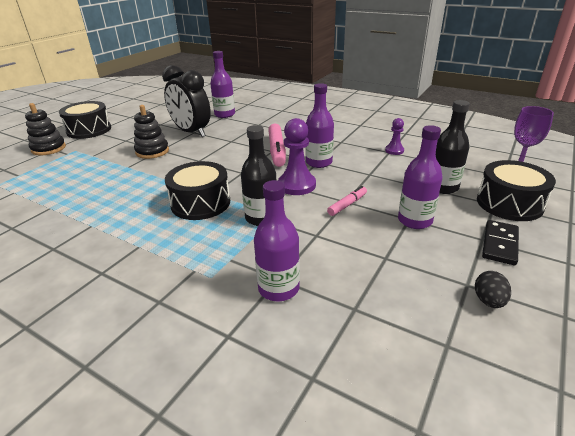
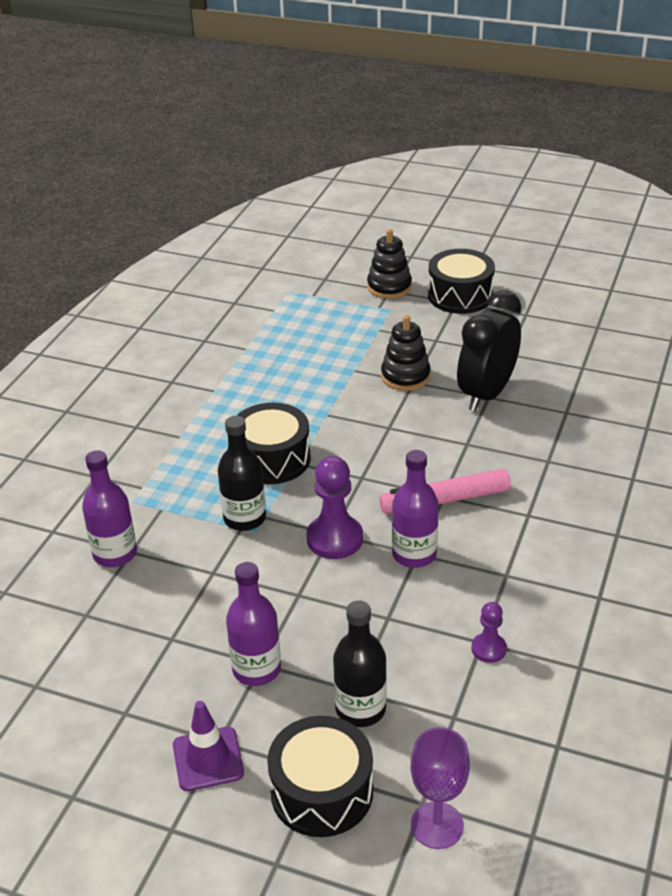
camera: 80 degrees right, 5 degrees up
purple bottle [210,51,235,118] -> none
pink marker [327,186,367,216] -> none
black egg [475,271,511,308] -> none
black domino [482,220,519,265] -> purple traffic cone [173,701,244,791]

